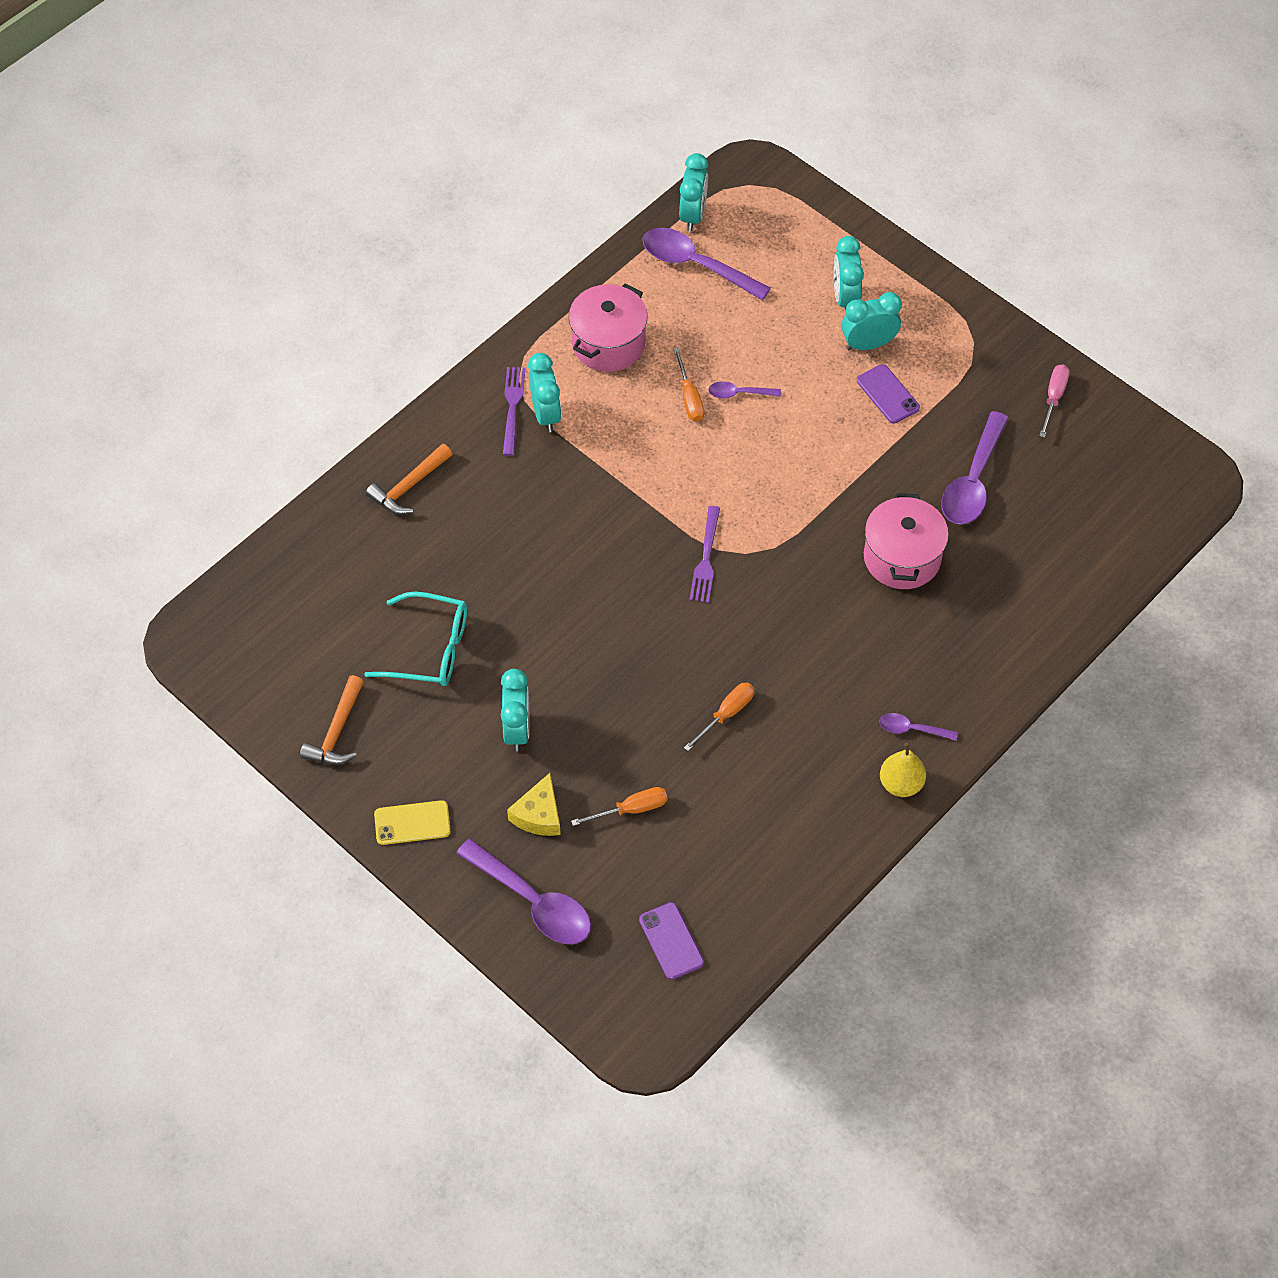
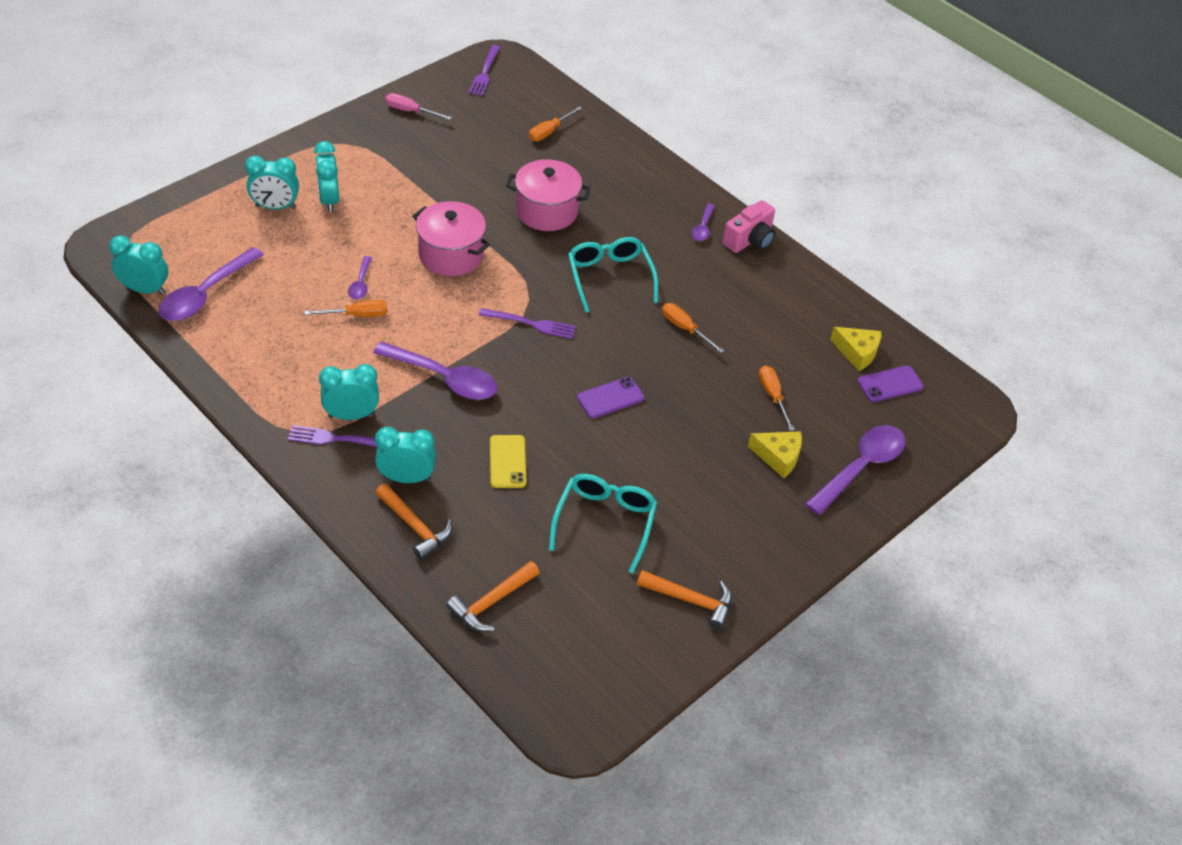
camera: 90 degrees left, 10 degrees down
yellow phone [374,800,451,845] -> yellow phone moved to [490,435,526,488]
turquoise clock [501,669,530,751] -> turquoise clock moved to [375,427,436,483]
pink pot [569,284,648,372] -> pink pot moved to [412,201,490,276]
purple phone [857,364,920,424] -> purple phone moved to [577,377,644,419]
yellow pear [880,743,926,797] -> pink camera [723,200,775,253]
purple spoon [941,411,1009,525] -> purple spoon moved to [373,342,498,400]
none -> orange hammer [446,561,540,631]
none -> purple fork [468,45,500,96]
none -> orange screwdriver [529,106,582,141]
none -> turquoise glasses [568,237,658,313]
none -> yellow cheese [830,327,882,371]

